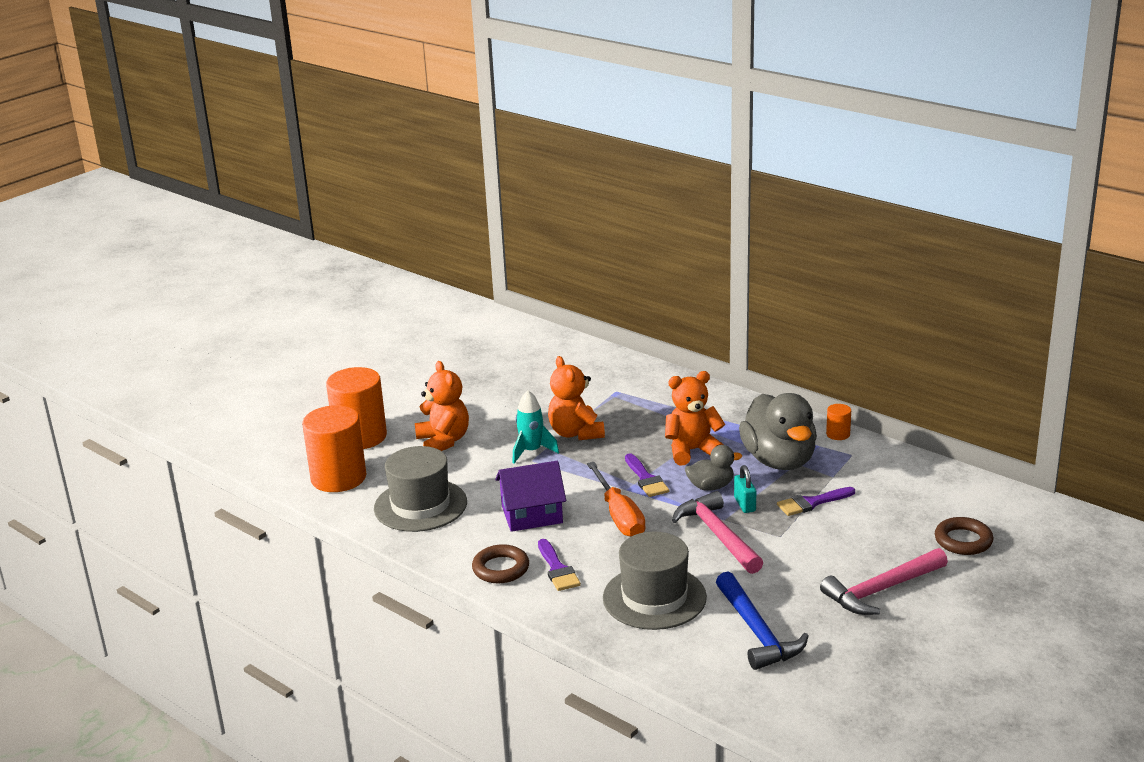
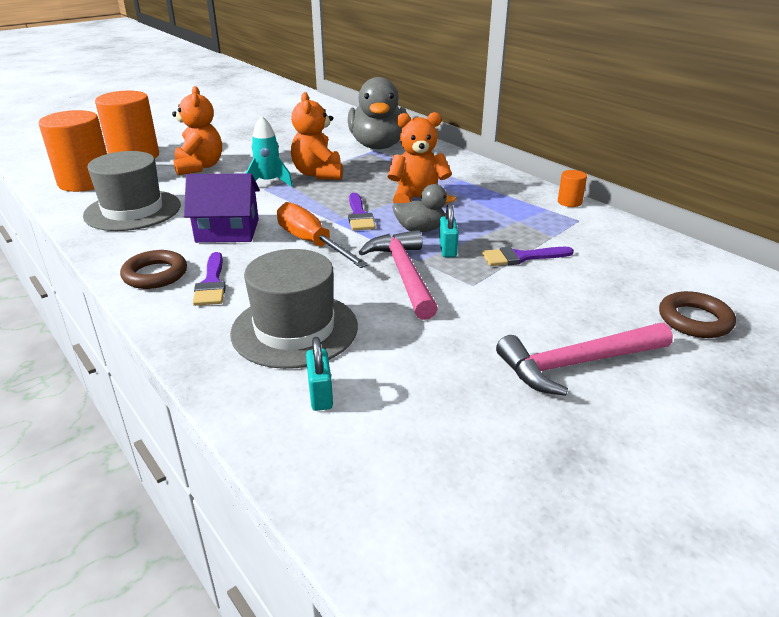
camera: 10 degrees right, 5 degrees up
orange screwdriver [587,462,646,537] -> orange screwdriver turned 150 degrees clockwise [277,202,369,268]
blue hammer [716,571,808,670] -> none
grey duck [739,393,817,470] -> grey duck moved to [348,77,407,149]
none -> turquoise padlock [306,337,333,411]

